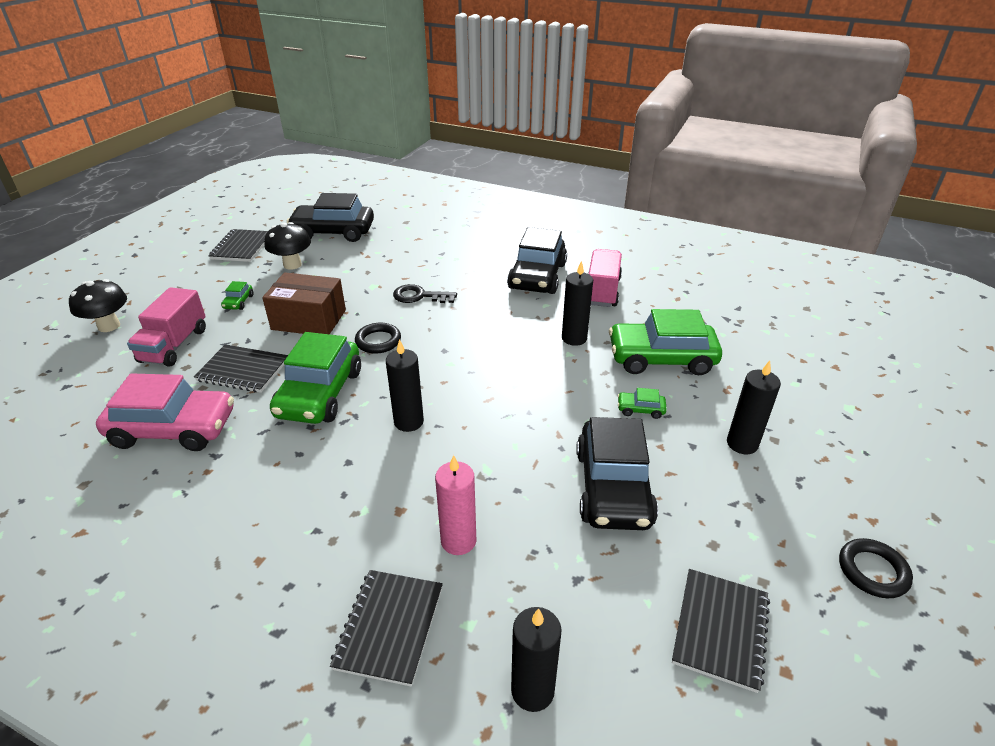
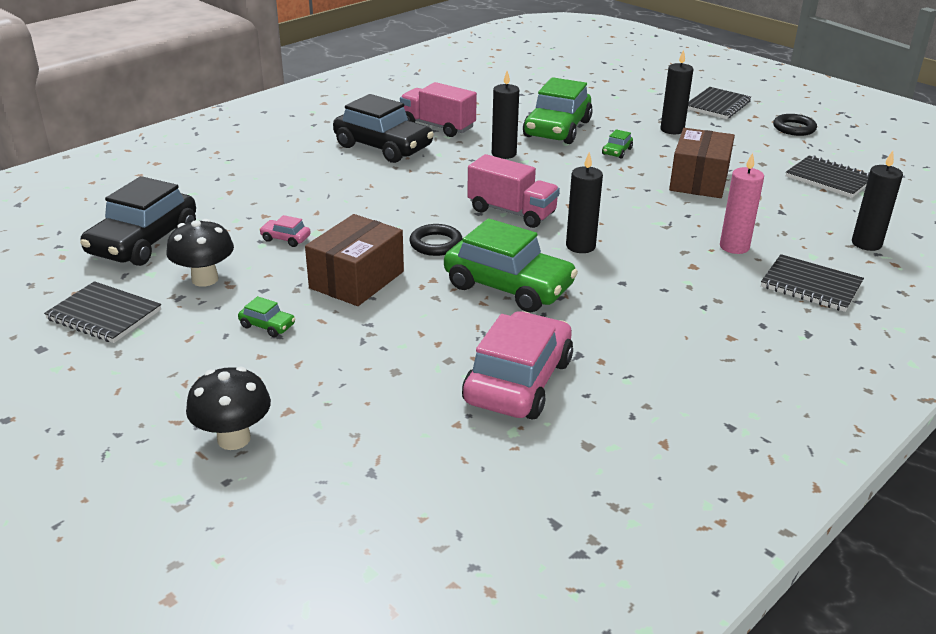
camera: 70 degrees left, 5 degrees down
pink truck [127,287,206,367] -> pink truck moved to [467,154,560,228]
black notebook [194,344,288,393] -> black notebook moved to [688,87,751,119]
black key [393,284,457,303] -> none
black car [576,417,658,530] -> brown box [669,128,735,198]
none -> pink car [259,215,311,247]

